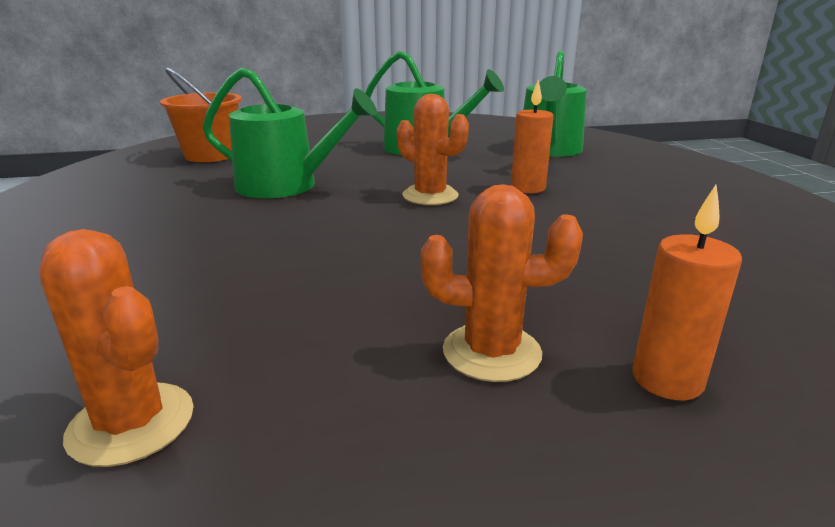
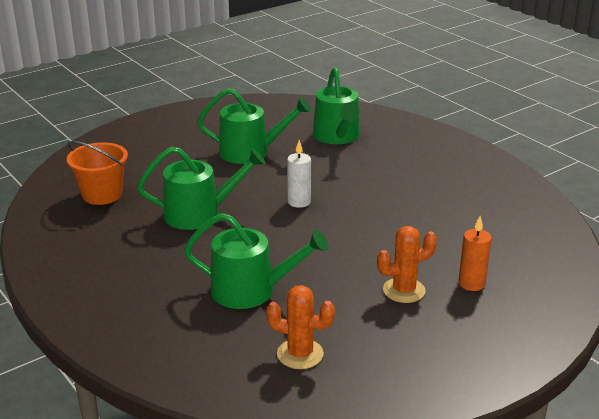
camera: 25 degrees left, 5 degrees up
orange cactus [397,94,469,205] -> white candle [287,140,311,208]
orange candle [511,80,554,193] -> none
none -> green watering can [184,213,328,309]

